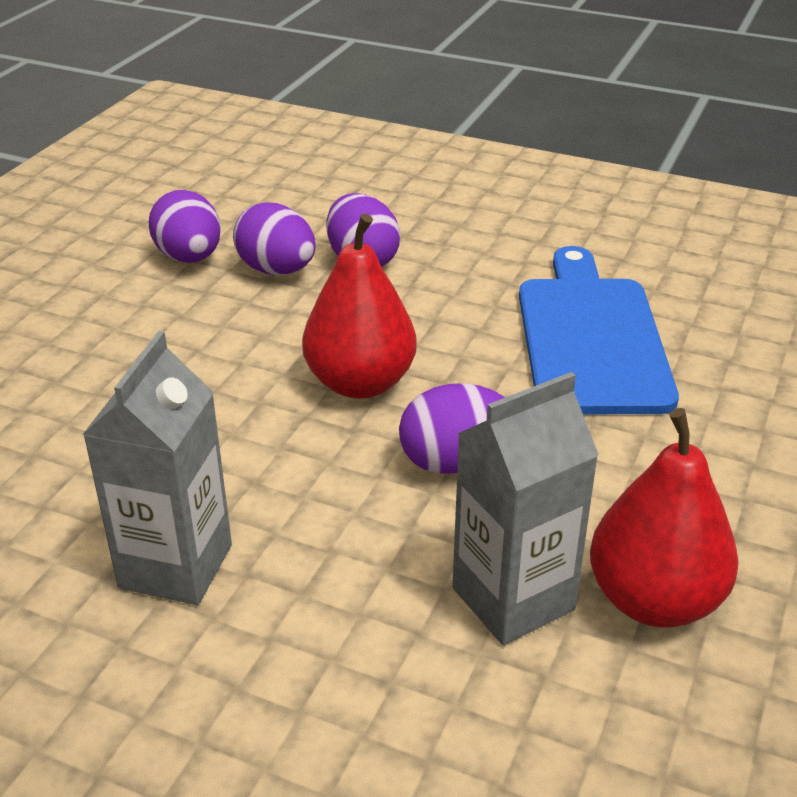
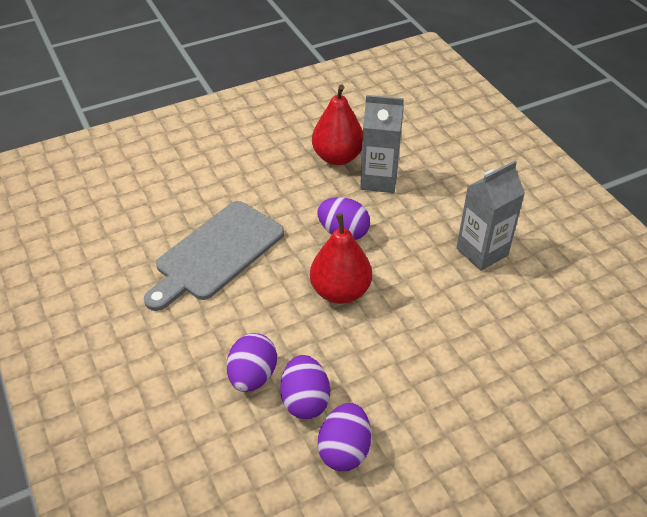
camera: 140 degrees left, 10 degrees up
blue cutting board [519,246,679,414] -> grey cutting board [144,201,284,311]

